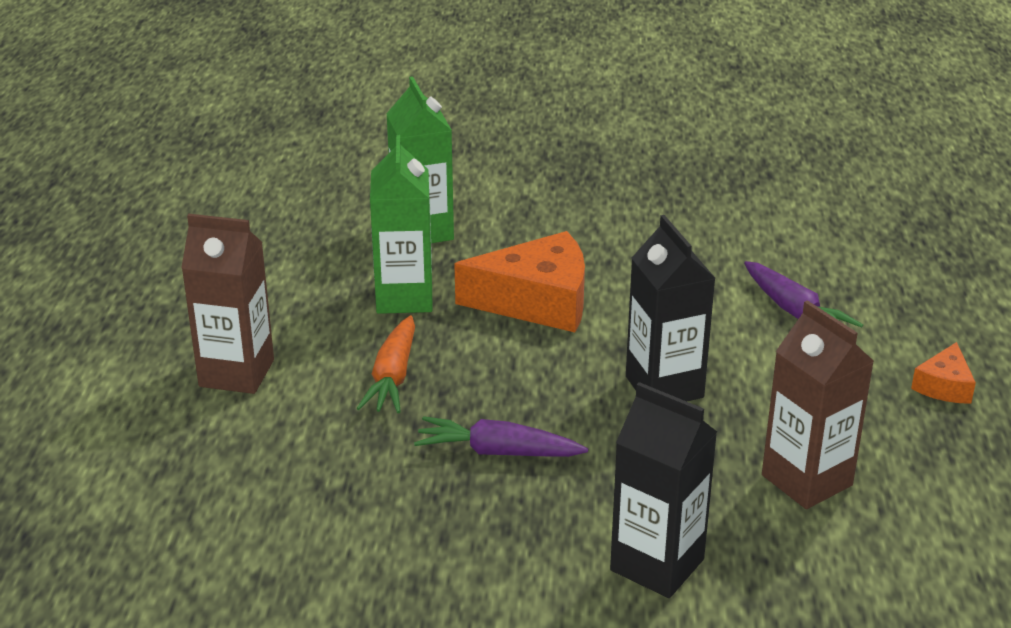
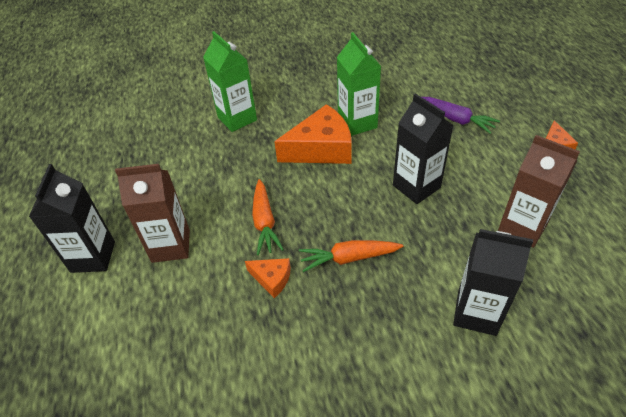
camera: 15 degrees left, 15 degrees up
green carton [370,135,433,314] -> green carton moved to [337,32,381,136]
purple carrot [414,416,588,457] -> orange carrot [299,240,403,272]
none -> black carton [29,164,115,273]
none -> orange cheese [245,258,291,298]

